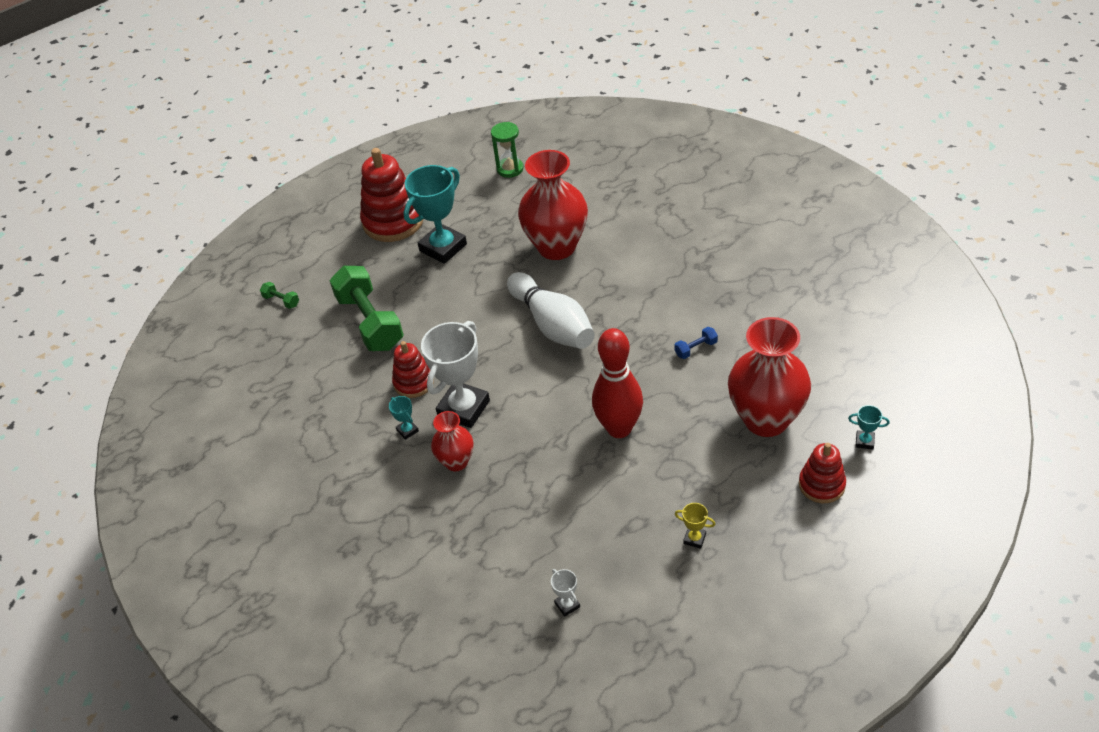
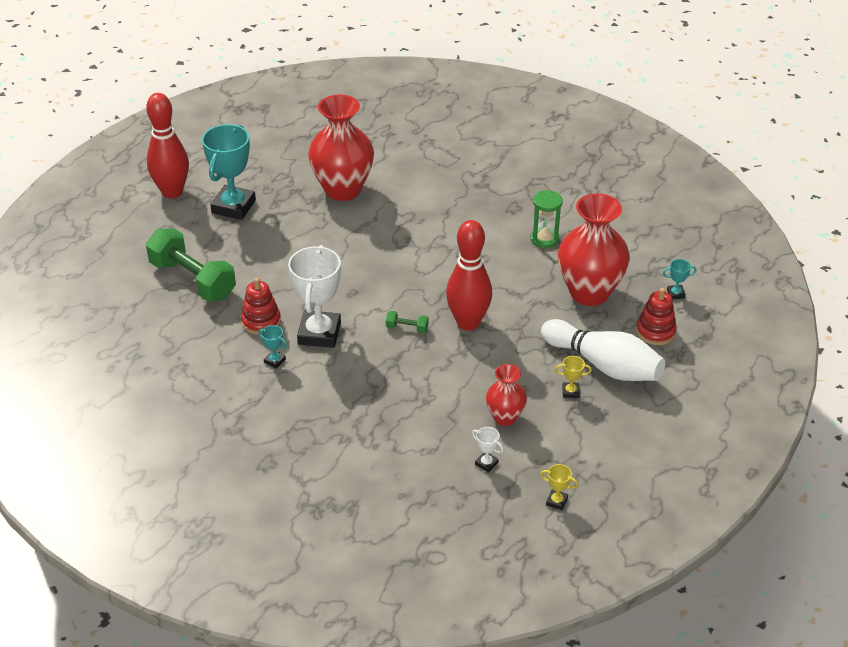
camera: 25 degrees left, 5 degrees down
green dumbbell [260,282,299,309] -> green dumbbell moved to [386,311,429,333]
red stacking toy [360,148,423,242] -> red bowling pin [146,93,189,198]
red vase [431,411,474,471] -> red vase moved to [486,364,527,426]
green hourglass [491,122,524,178] -> green hourglass moved to [530,190,563,248]
white bowling pin [507,272,595,349] -> white bowling pin moved to [541,319,665,381]
blue dumbbell [674,327,718,359] -> none
none -> yellow trophy [540,464,578,510]

